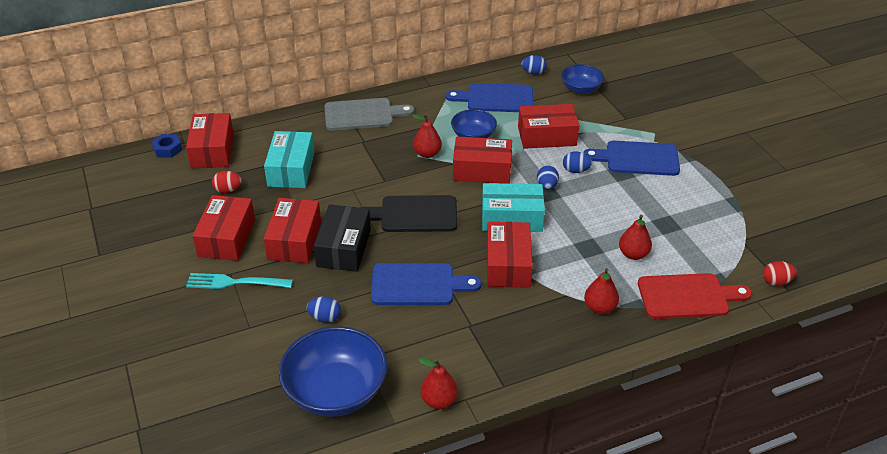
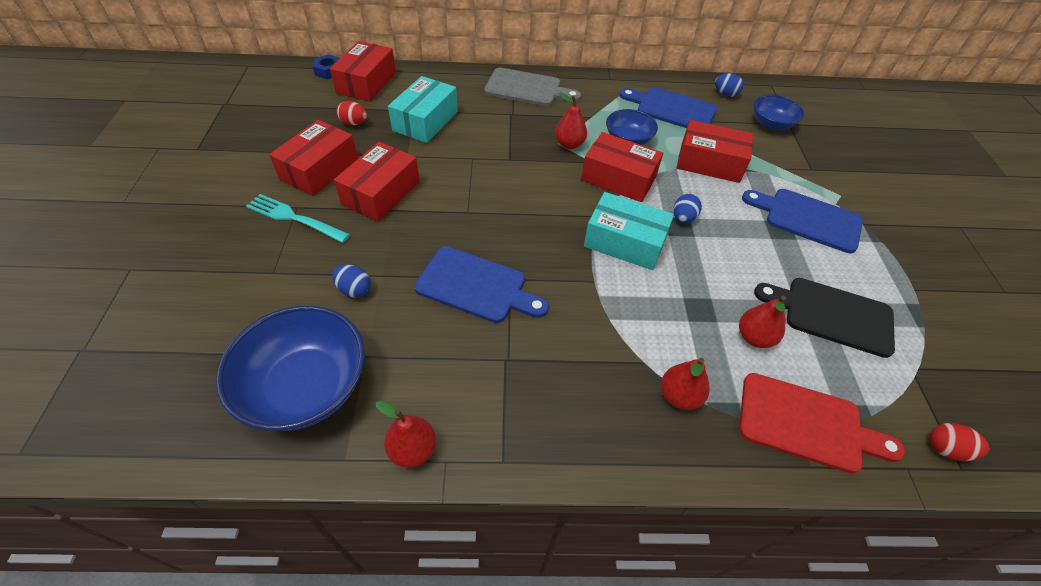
camera: 20 degrees right, 10 degrees up
black box [314,204,371,272] -> none
black cutting board [360,195,457,232] -> black cutting board moved to [754,278,895,358]
red box [487,222,533,288] -> none
blue egg [563,151,592,173] -> none

